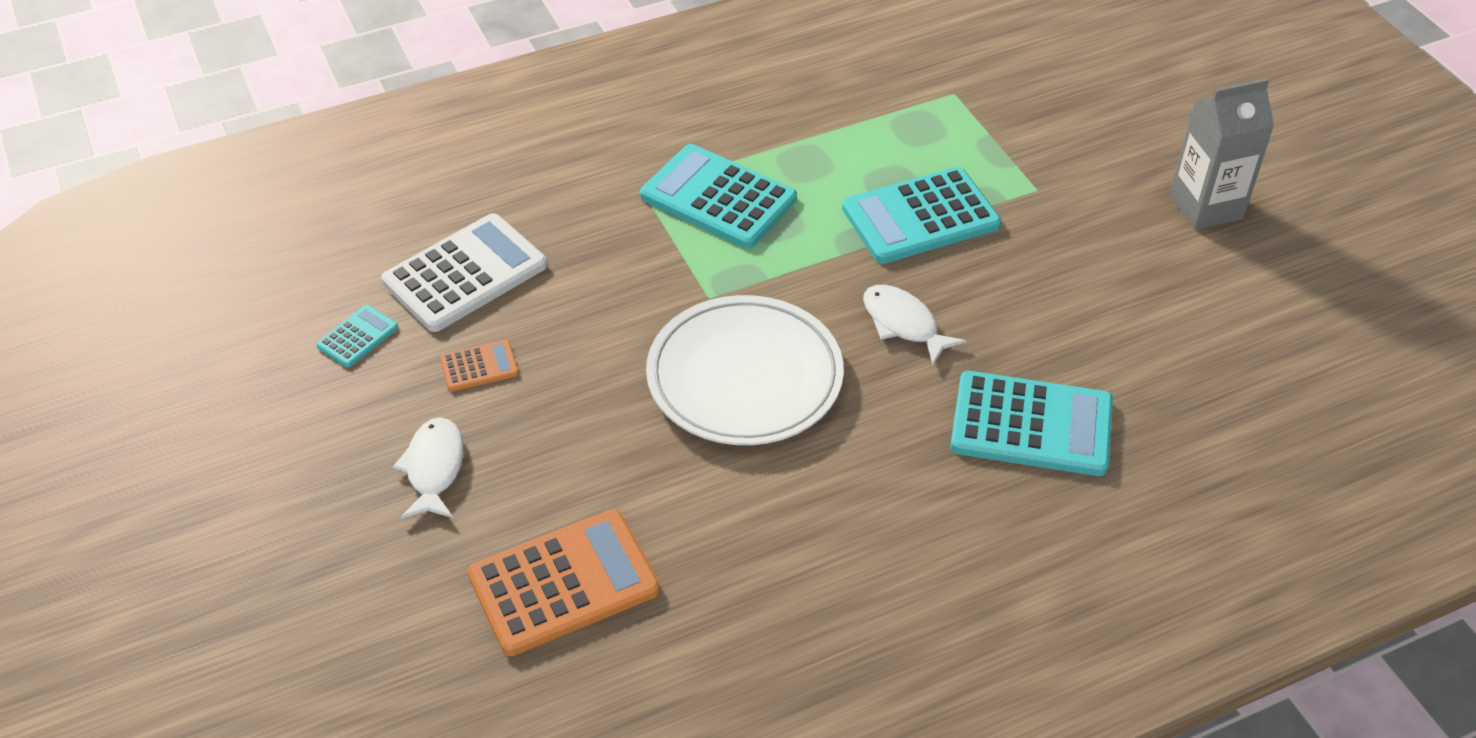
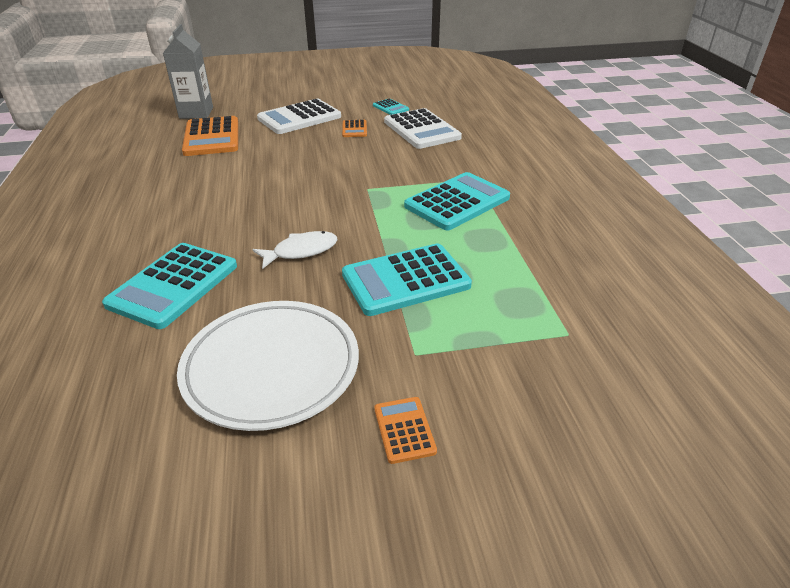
camera: 105 degrees right, 10 degrees down
white fish [393,417,464,519] -> white calculator [257,99,341,134]
white plate [646,295,844,445] -> white plate moved to [177,301,359,431]
turquoise calculator [842,167,1001,264] -> turquoise calculator turned 105 degrees counterclockwise [342,243,472,316]
grey carton [1169,78,1274,230] -> grey carton moved to [163,24,213,119]
none -> orange calculator [374,397,437,464]

